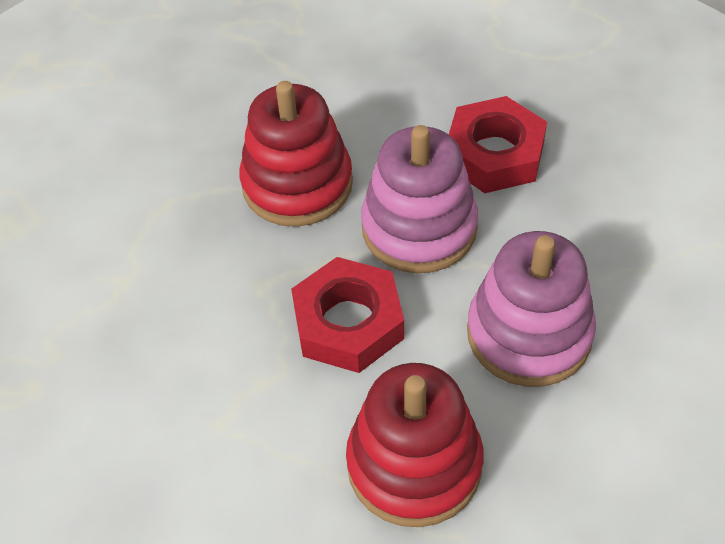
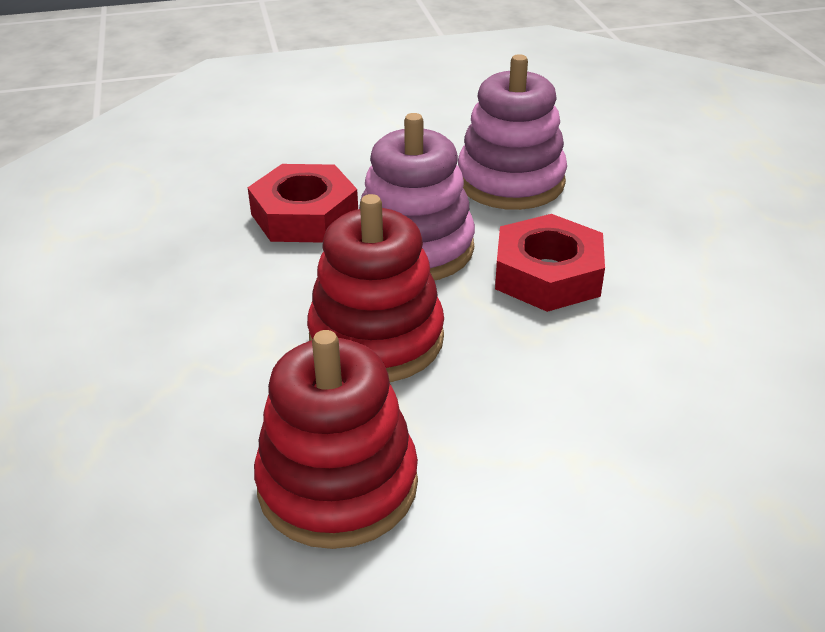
camera: 105 degrees left, 15 degrees down
red stacking toy [346,363,483,527] -> red stacking toy moved to [254,330,418,549]

